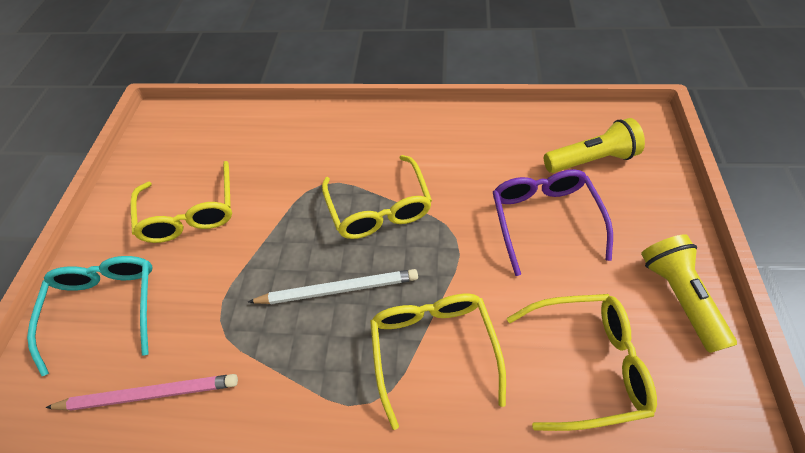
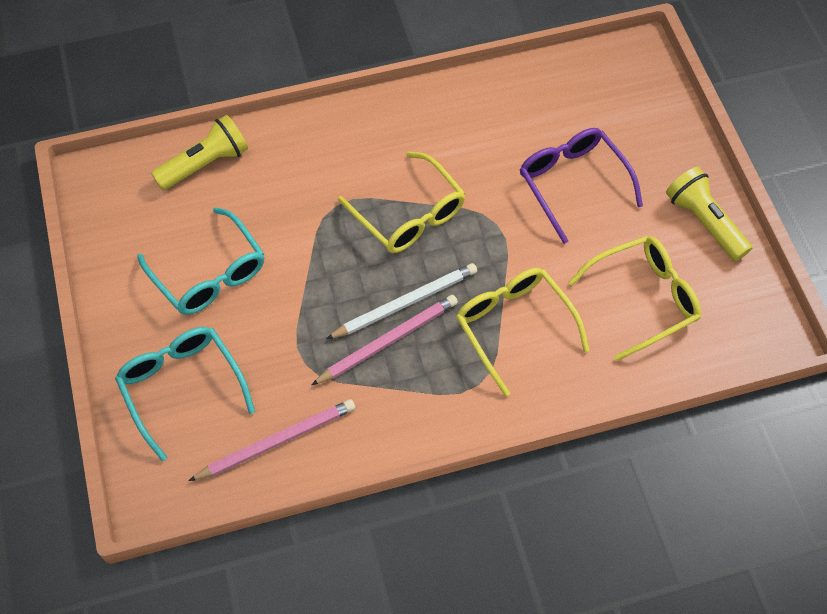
camera: 25 degrees left, 5 degrees up
yellow glasses [131,161,232,243] -> turquoise glasses [137,207,264,315]
yellow flashlight [544,118,645,173] -> yellow flashlight moved to [151,115,248,190]
none -> pink pencil [311,295,458,385]

